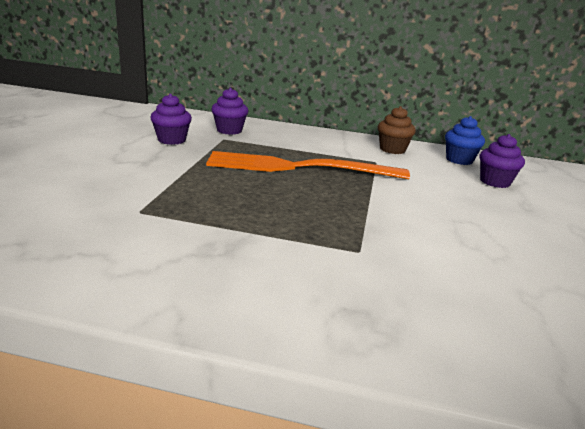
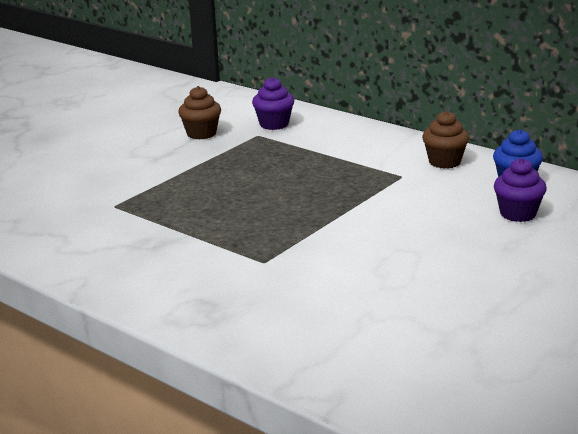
camera: 30 degrees right, 0 degrees up
purple cupcake [150,94,192,145] -> brown cupcake [178,86,221,140]
orange fork [206,151,410,179] -> none

